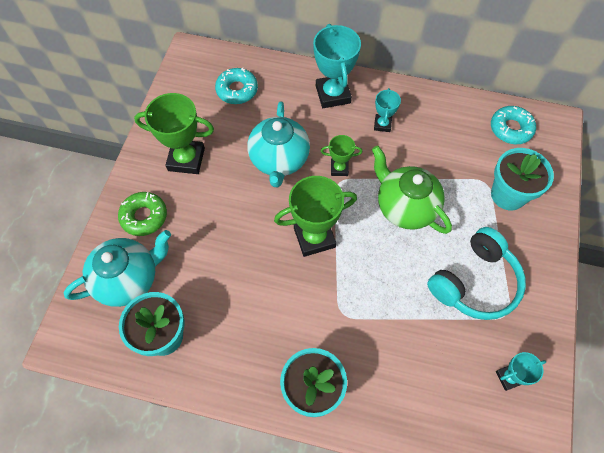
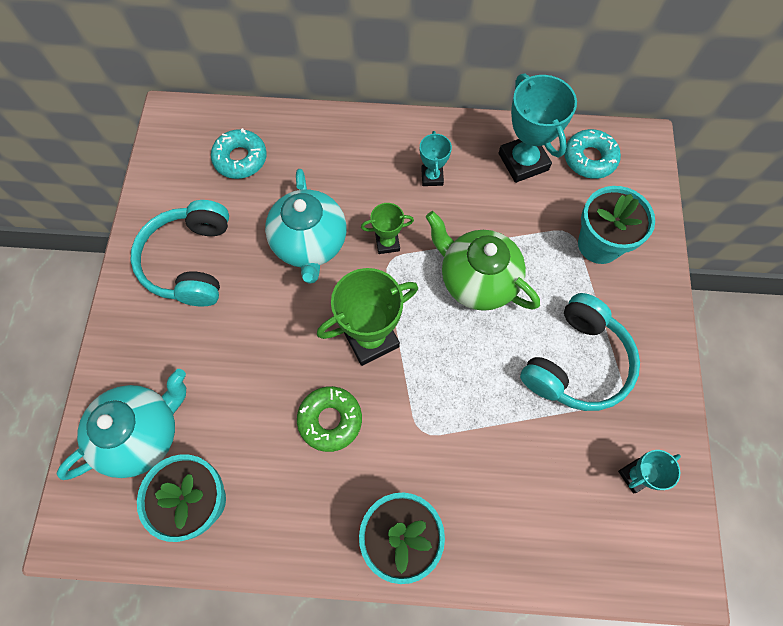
camera: 10 degrees left, 5 degrees up
green donut [118,192,167,236] -> green donut moved to [297,386,362,452]
green trophy [134,93,214,174] -> turquoise headphones [131,200,229,307]
turquoise trophy [313,24,361,108] -> turquoise trophy moved to [499,73,577,183]

